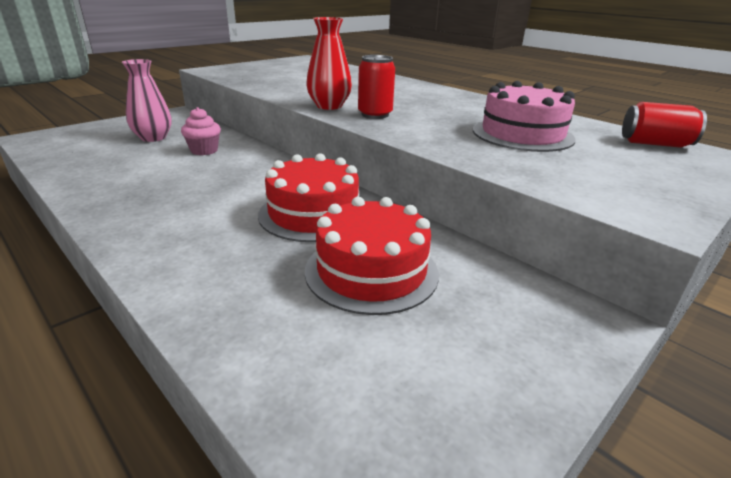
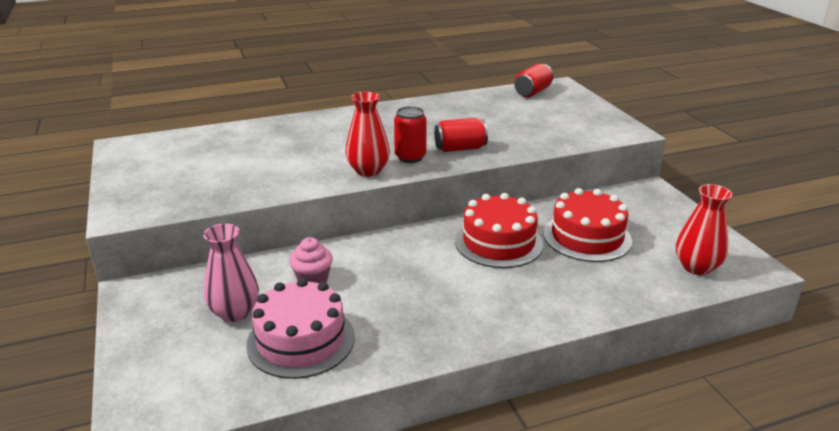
camera: 65 degrees left, 0 degrees up
pink cake [473,81,576,152] -> pink cake moved to [246,278,355,379]
none -> red can [434,118,488,152]
none -> red vase [676,184,732,275]

